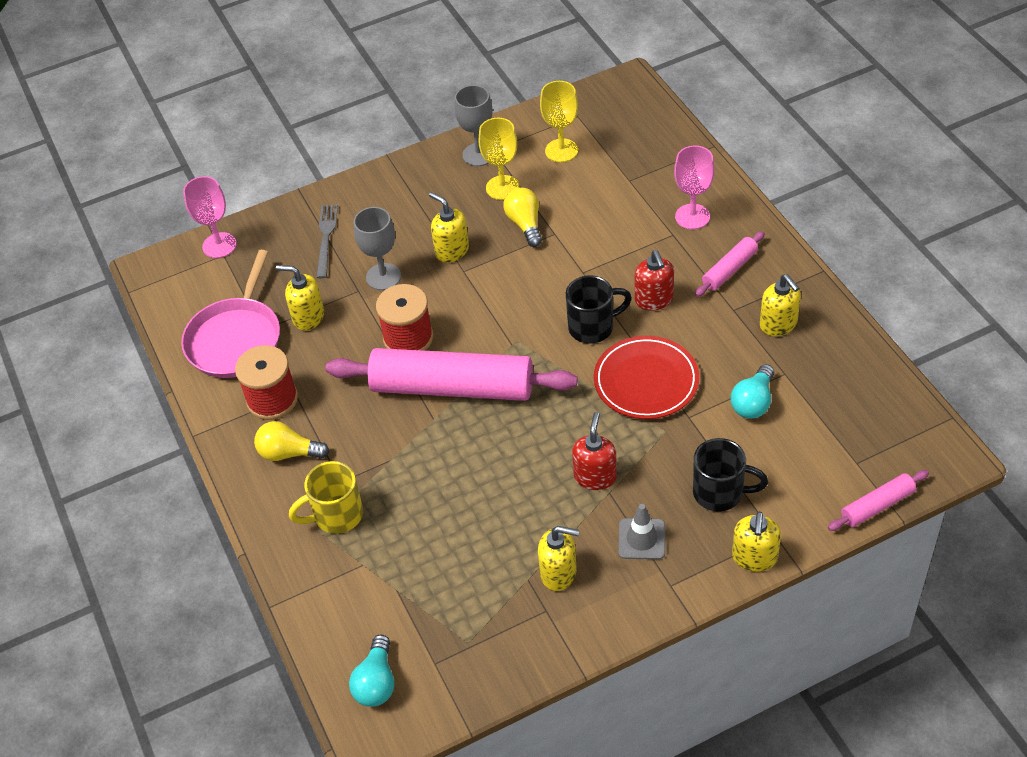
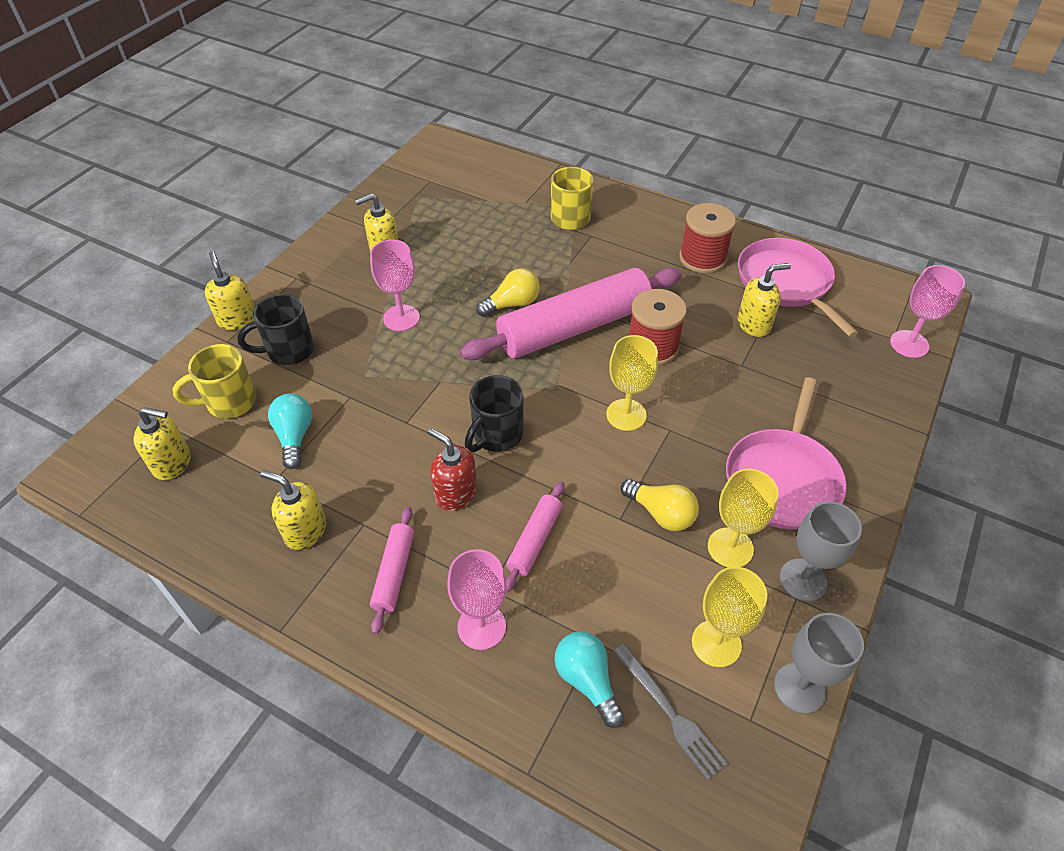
camera: 140 degrees right, 0 degrees up
yellow light bulb [254,421,329,461] -> yellow light bulb moved to [476,268,540,317]
grey fork [316,204,338,279] -> grey fork moved to [613,644,728,780]
turquoise light bulb [349,635,394,707] -> turquoise light bulb moved to [555,631,624,728]
grey goblet [354,207,401,290] -> grey goblet moved to [774,613,864,714]
yellow soap dispenser [429,192,469,262] -> yellow soap dispenser moved to [134,407,190,480]
red soap dispenser [572,412,617,490] -> pink goblet [370,240,420,331]
red plate [594,336,699,419] -> none
grey traffic cone [619,504,665,559] -> none
pink rolling pin [828,470,929,531] -> pink rolling pin moved to [506,481,564,593]
none -> yellow mug [173,344,257,419]
none -> yellow goblet [606,335,658,431]
none -> pink pan [726,377,847,530]

